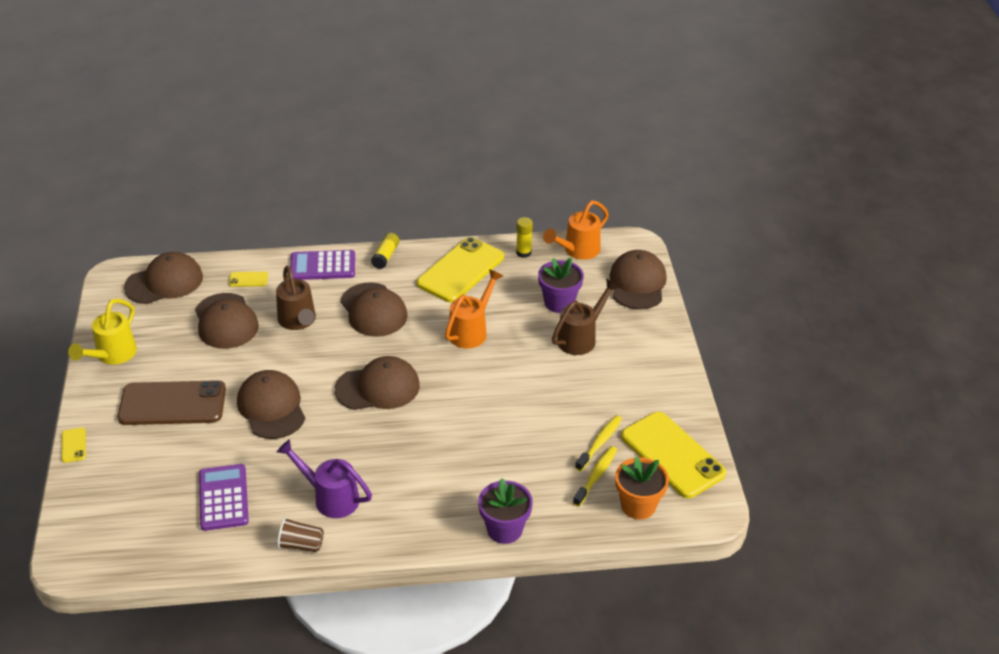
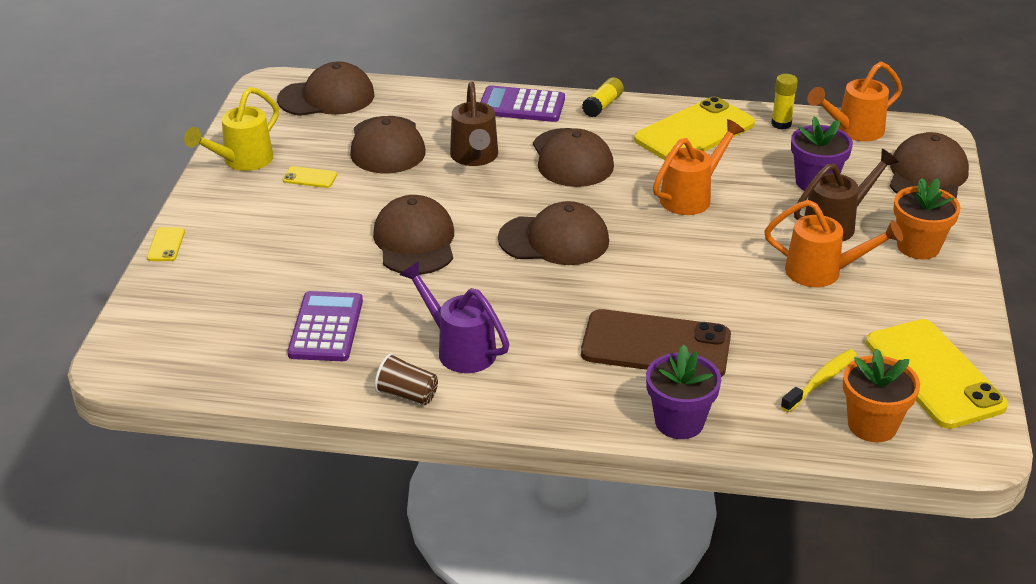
camera: 15 degrees right, 5 degrees down
brown phone [117,380,226,425] -> brown phone moved to [581,309,731,377]
yellow phone [229,272,268,287] -> yellow phone moved to [283,166,337,188]
yellow toothbrush [575,415,622,471] -> none
none -> orange watering can [764,200,903,287]
none -> orange flower pot [893,178,961,259]

